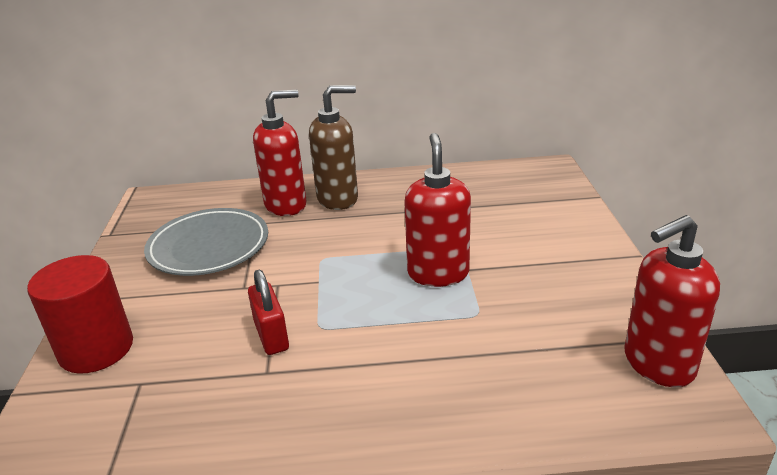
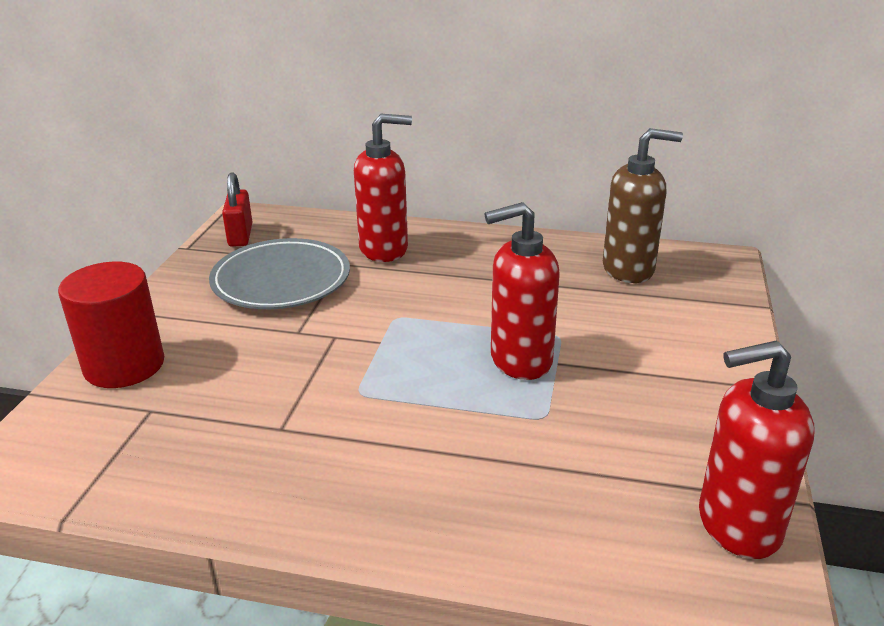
camera: 15 degrees right, 0 degrees up
red padlock [248,269,289,355] -> red padlock moved to [222,172,252,247]
brown soap dispenser [309,85,358,210] -> brown soap dispenser moved to [603,128,683,283]
red soap dispenser [404,133,471,287] -> red soap dispenser turned 120 degrees counterclockwise [484,202,560,380]

